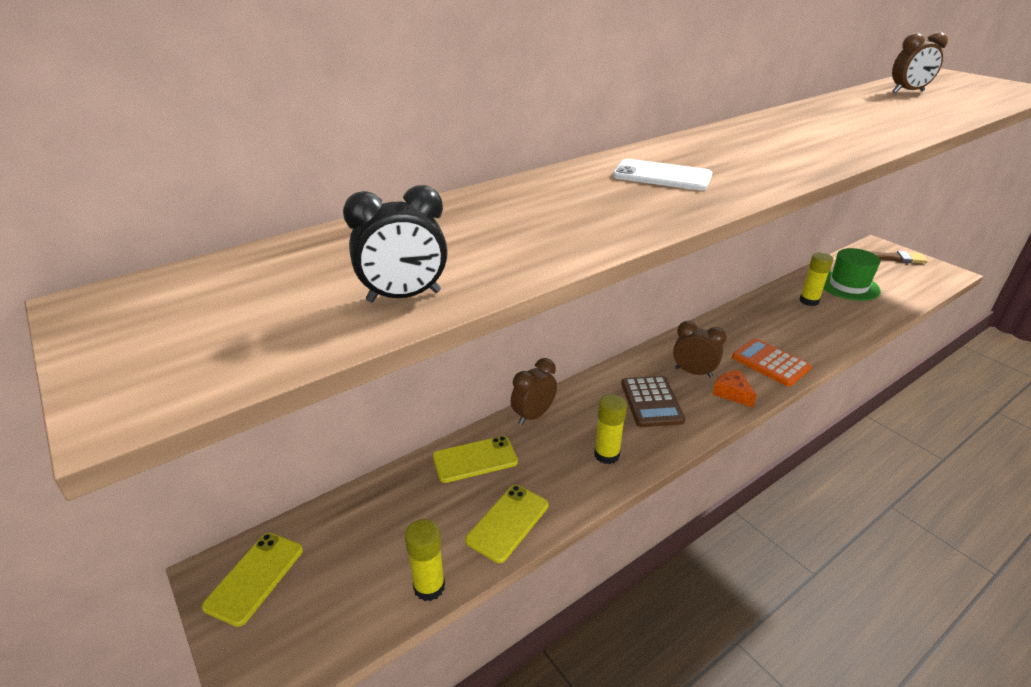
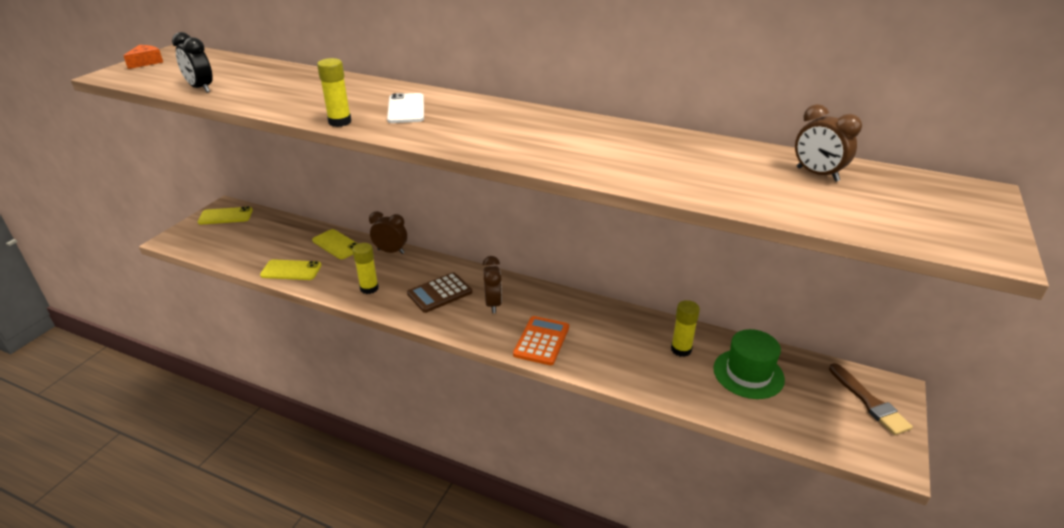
camera: 60 degrees right, 0 degrees up
yellow glue stick [405,519,445,601] -> yellow glue stick moved to [317,58,352,127]
orange cheese [712,370,757,407] -> orange cheese moved to [123,45,163,69]

